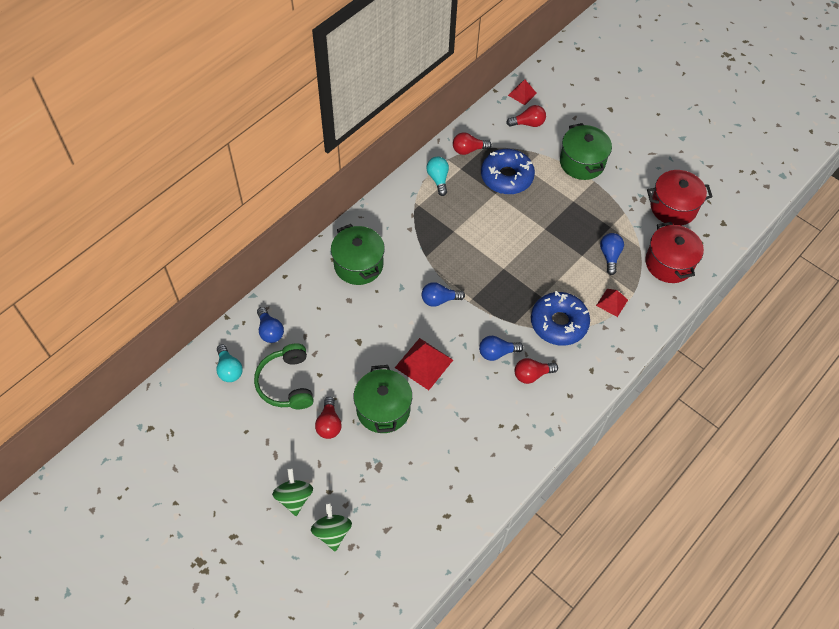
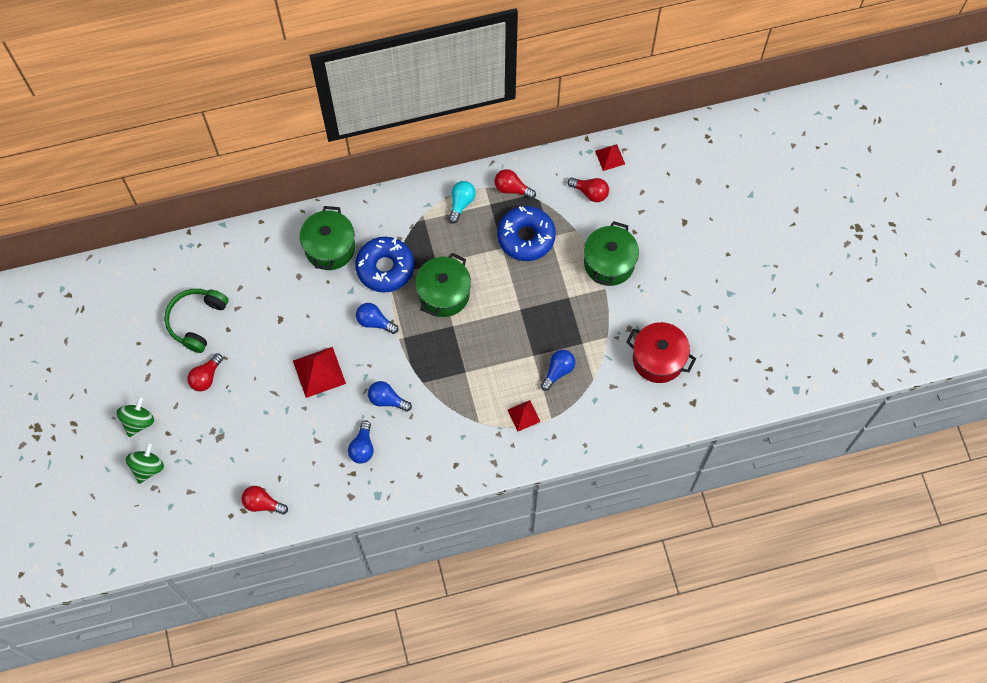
camera: 35 degrees right, 10 degrees up
turquoise light bulb [216,344,243,382] -> none
blue light bulb [257,307,284,343] -> blue light bulb moved to [348,420,374,464]
green pot [353,365,412,433] -> green pot moved to [415,253,471,317]
red light bulb [515,358,558,384] -> red light bulb moved to [242,486,288,514]
blue donut [531,291,590,346] -> blue donut moved to [355,237,414,293]
red pot [645,222,704,283] -> none

